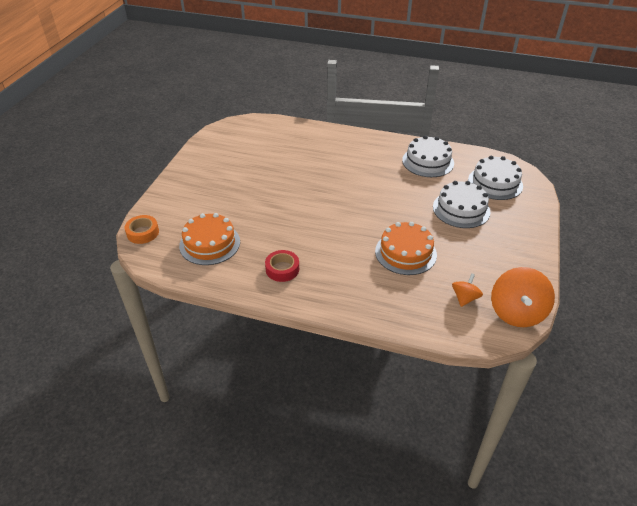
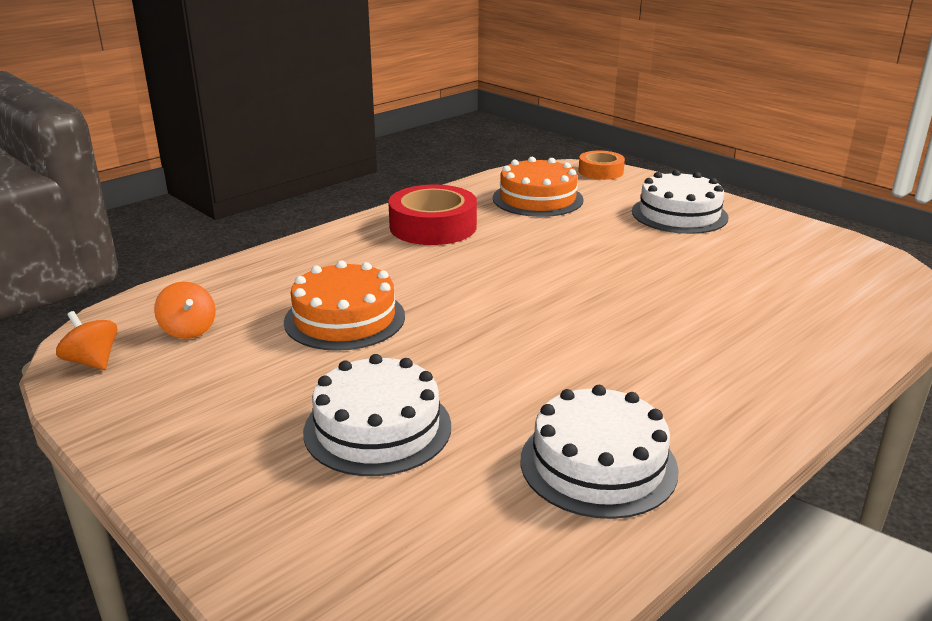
camera: 120 degrees right, 15 degrees down
red tape [265,250,299,282] -> red tape [388,185,477,245], size x1.67
white cake [468,156,523,200] -> white cake moved to [632,170,729,234]
orange spinning top [491,267,555,327] -> orange spinning top [56,311,117,370], size x0.54

